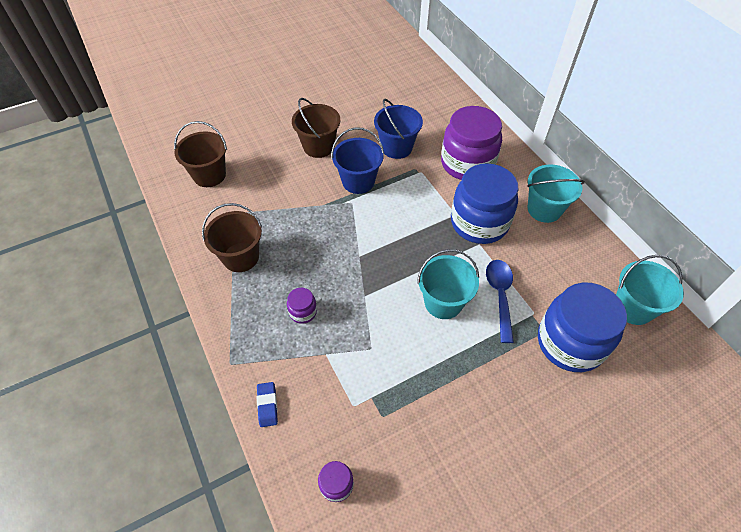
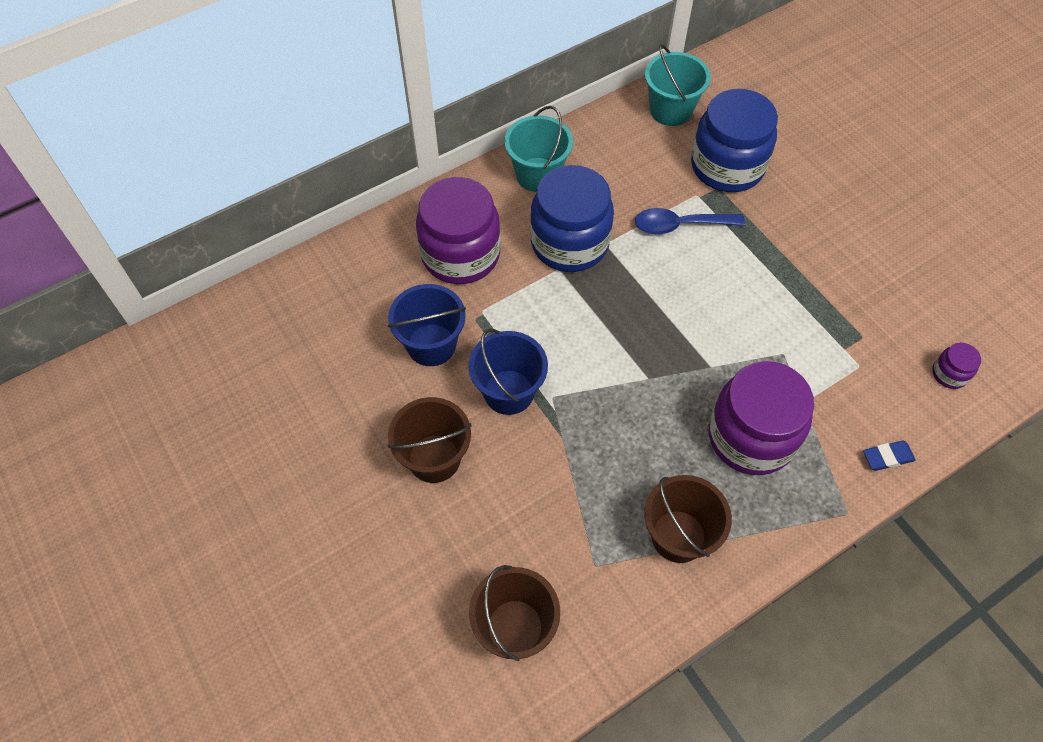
camera: 95 degrees left, 5 degrees up
purple jar [287,288,317,324] -> purple jar [708,361,814,475], size x2.35
turquoise bucket [417,249,479,319] -> none

